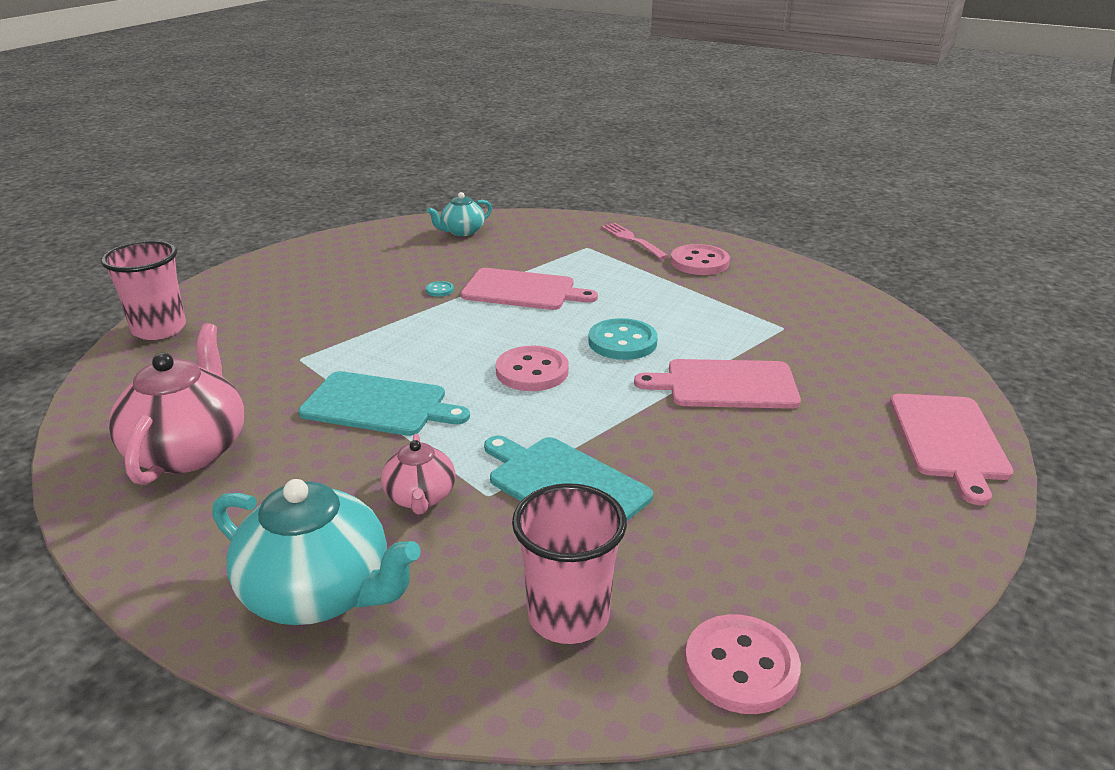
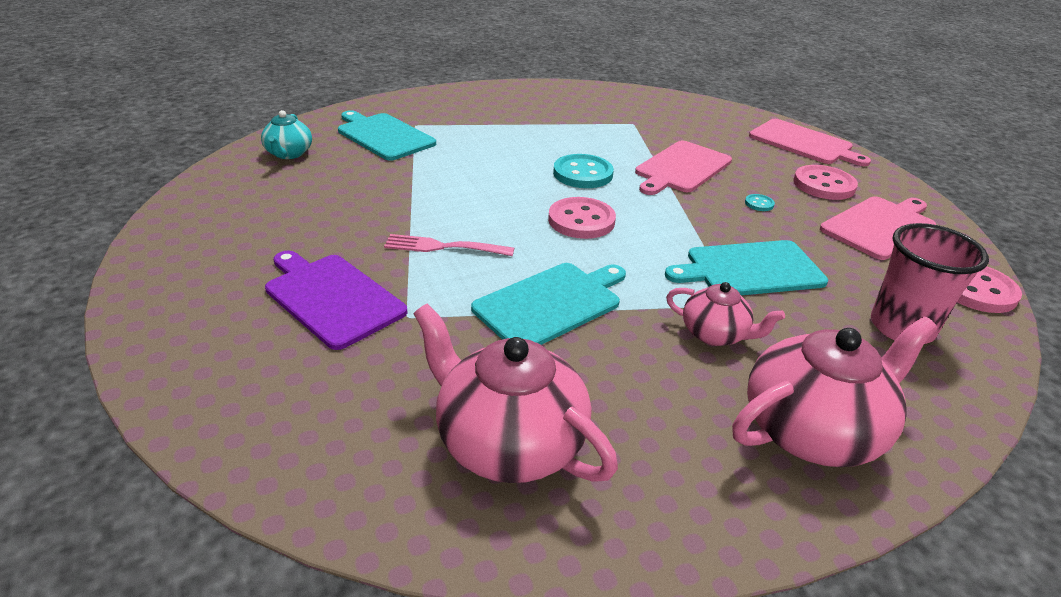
camera: 55 degrees left, 5 degrees up
pink cup [101,241,186,340] -> none
turquoise teapot [212,479,421,625] -> pink teapot [732,317,937,467]
turquoise button [426,281,454,297] -> turquoise button moved to [745,194,775,211]
pink cutting board [461,268,598,310] -> pink cutting board moved to [820,197,936,260]
pink fork [601,223,669,259] -> pink fork moved to [384,234,514,256]
pink button [671,244,730,275] -> pink button moved to [793,165,858,200]
none -> purple cutting board [265,250,408,350]
none -> turquoise cutting board [338,110,436,161]

